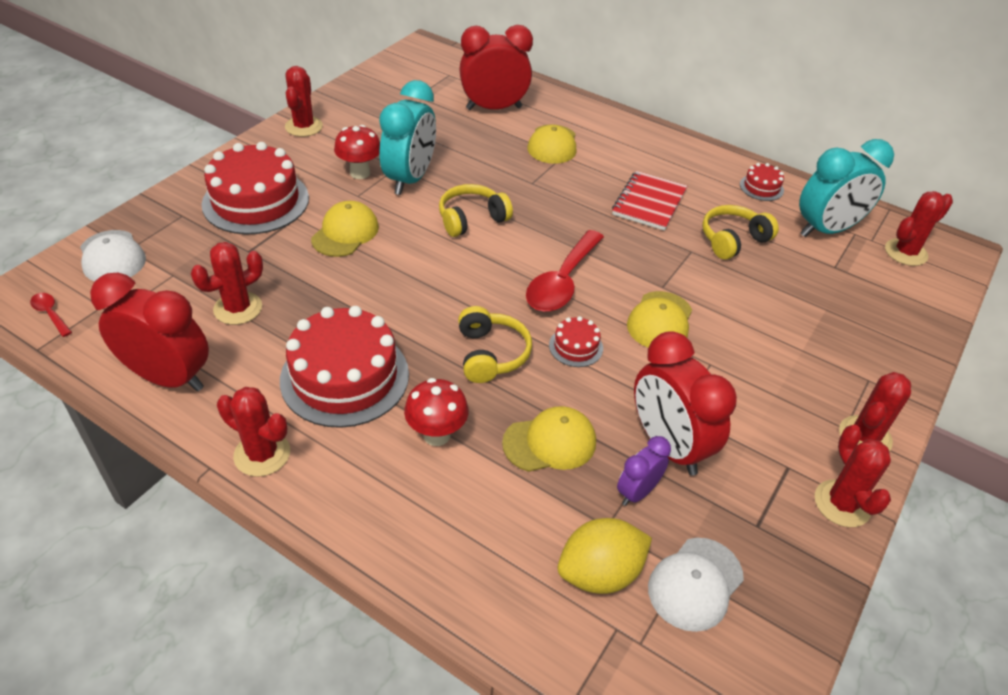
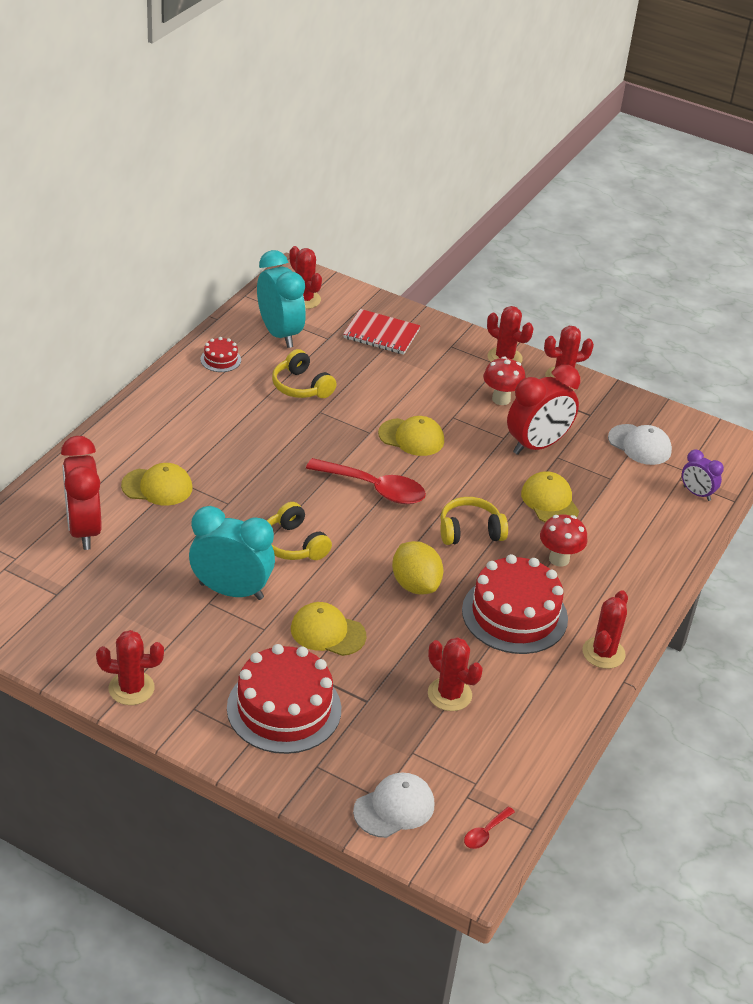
camera: 95 degrees left, 5 degrees down
red clock [90,273,209,391] -> none
red mushroom [334,125,380,179] -> red mushroom moved to [483,356,526,405]
red cake [549,316,603,367] -> none
yellow lemon [558,518,652,594] -> yellow lemon moved to [392,541,444,595]
red notebook [612,171,687,231] -> red notebook moved to [343,309,420,355]
purple clock [617,436,671,506] -> purple clock moved to [682,449,724,501]

